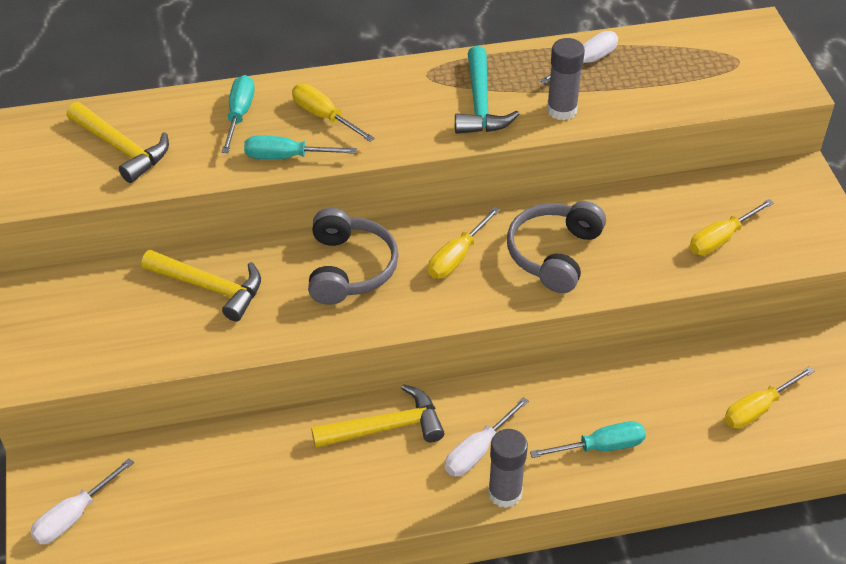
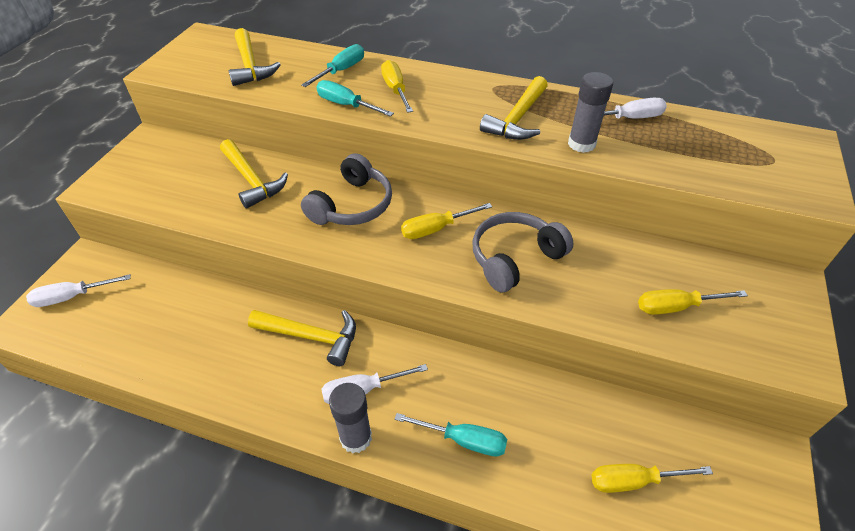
camera: 30 degrees right, 0 degrees up
turquoise hammer [455,46,519,134] -> yellow hammer [480,76,548,140]

